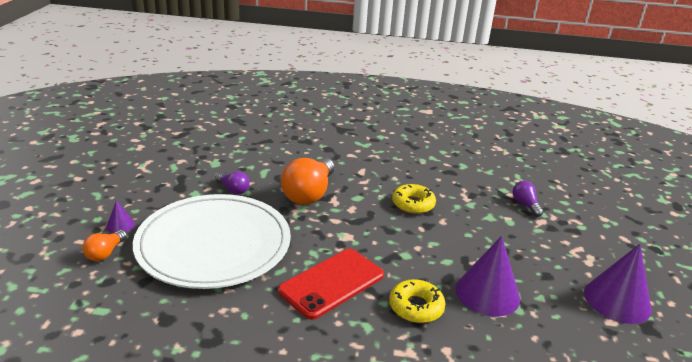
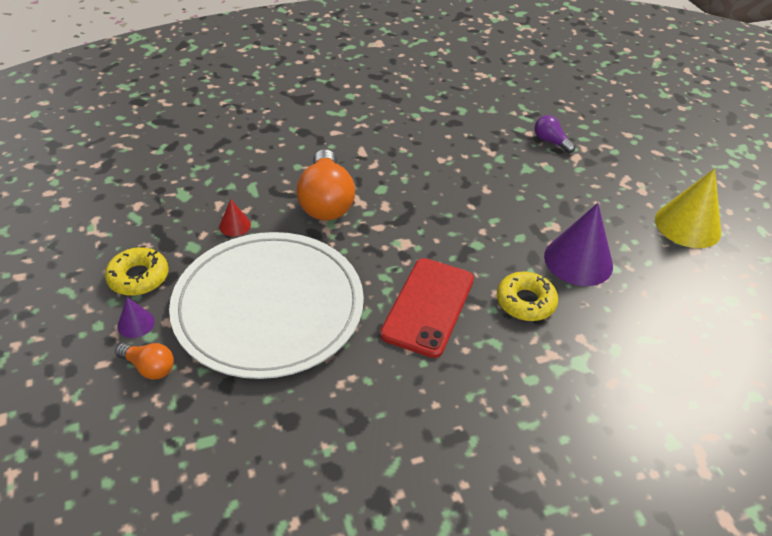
camera: 25 degrees left, 15 degrees up
orange light bulb [82,230,127,261] -> orange light bulb turned 60 degrees counterclockwise [115,343,174,380]
purple light bulb [215,171,250,195] -> red cone [219,200,251,236]
yellow donut [392,184,436,214] -> yellow donut moved to [105,247,168,296]
purple cone [584,244,652,324] -> yellow cone [655,168,721,248]

